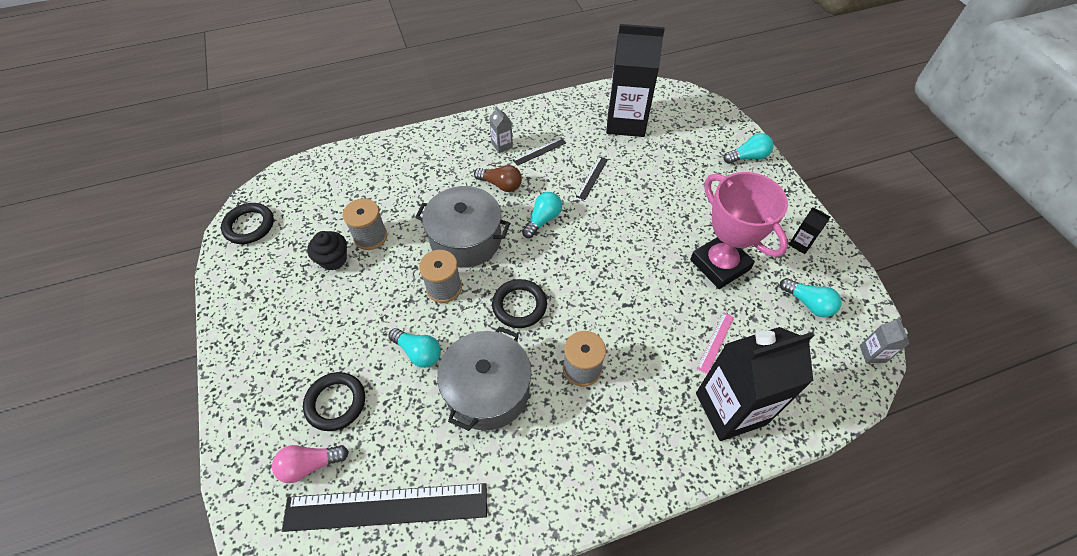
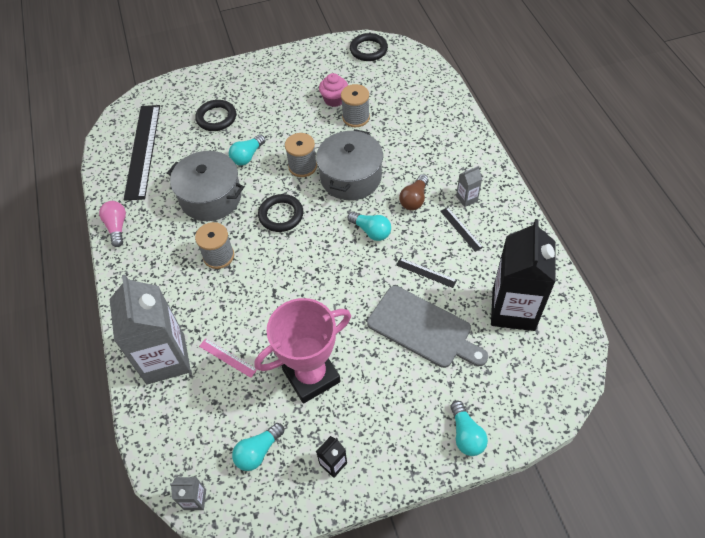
camera: 95 degrees right, 0 degrees up
pink light bulb [272,445,349,483] -> pink light bulb moved to [99,201,126,247]
black cupcake [307,231,347,271] -> pink cupcake [319,73,348,107]
black carton [696,327,814,441] -> grey carton [110,275,191,384]
none -> grey cutting board [367,286,488,368]

